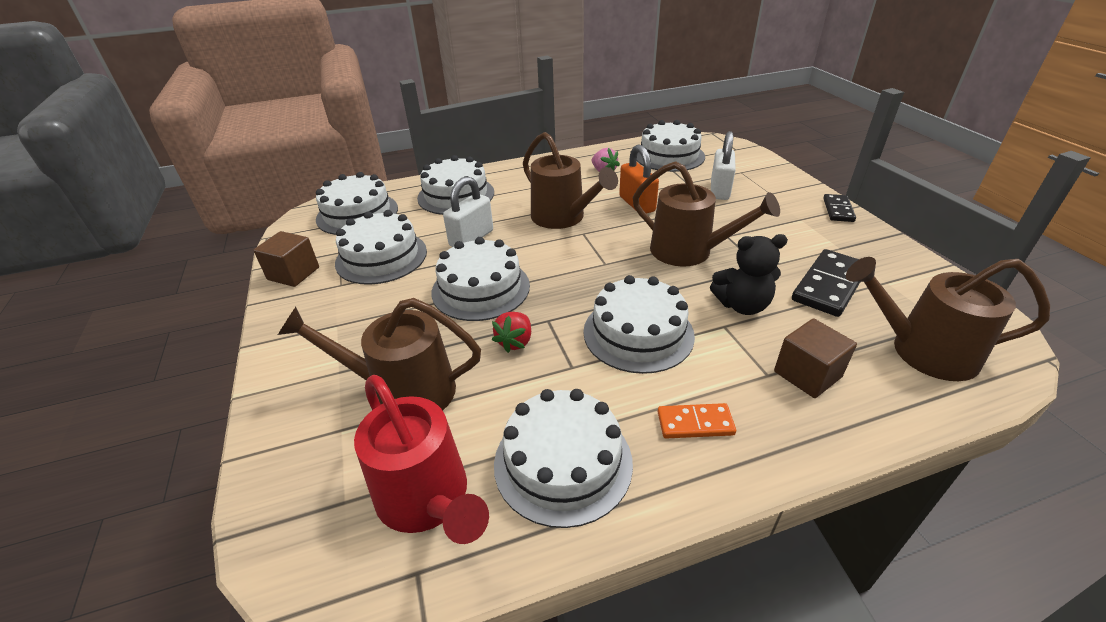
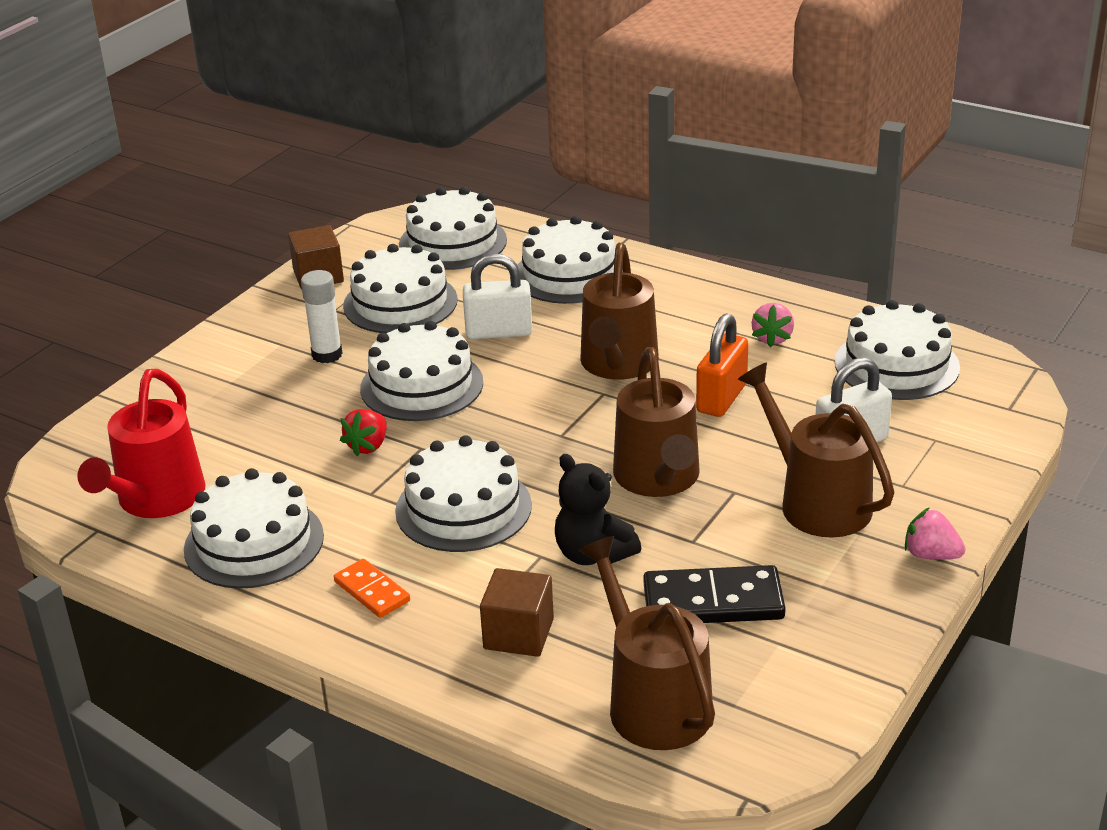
camera: 50 degrees right, 5 degrees down
brown watering can [278,298,481,411] -> brown watering can moved to [737,362,894,538]
red strawberry [492,312,531,353] -> red strawberry turned 45 degrees counterclockwise [340,409,387,456]
black domino [823,194,856,222] -> pink strawberry [905,507,966,560]
none -> white glue stick [301,270,342,363]

